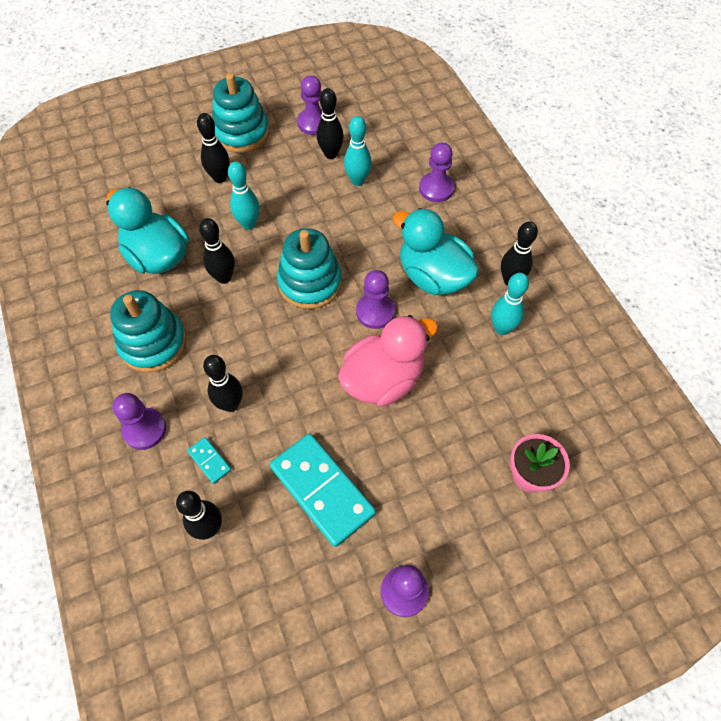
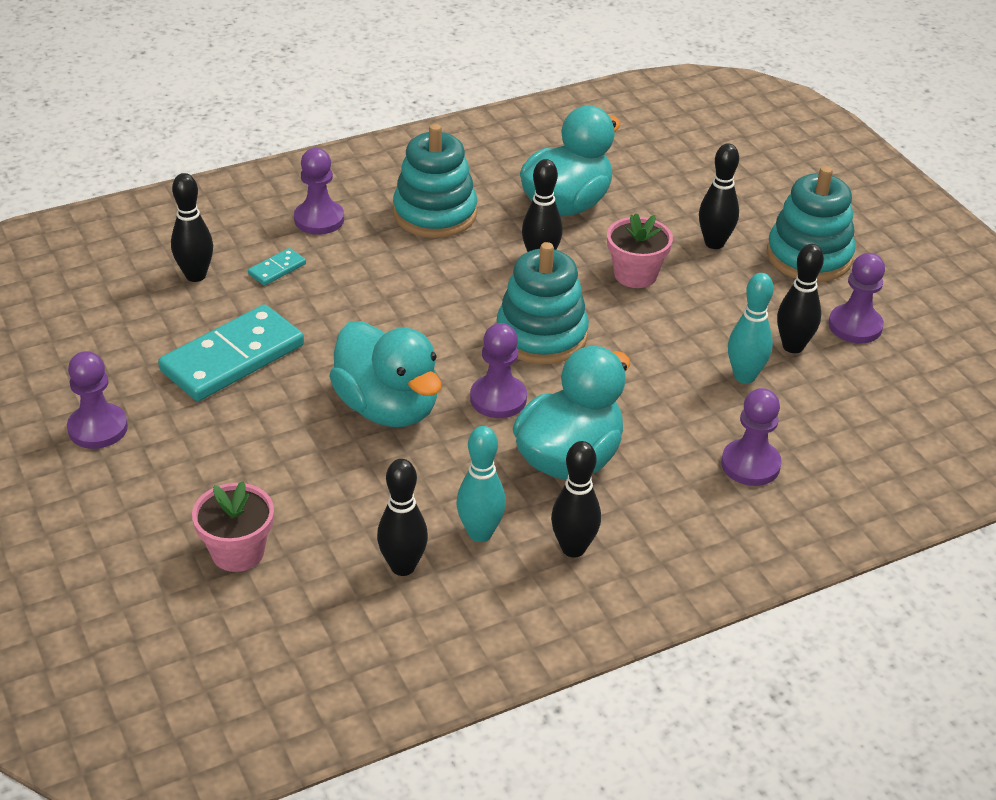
camera: 85 degrees right, 20 degrees down
black bowling pin [203,355,243,412] -> black bowling pin moved to [377,459,428,576]
turquoise bowling pin [228,161,260,230] -> pink flower pot [607,213,673,288]
pink duck [338,315,438,406] -> turquoise duck [329,321,442,427]

